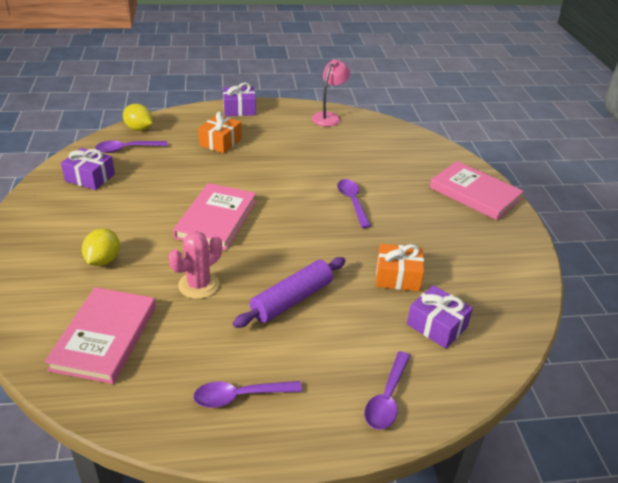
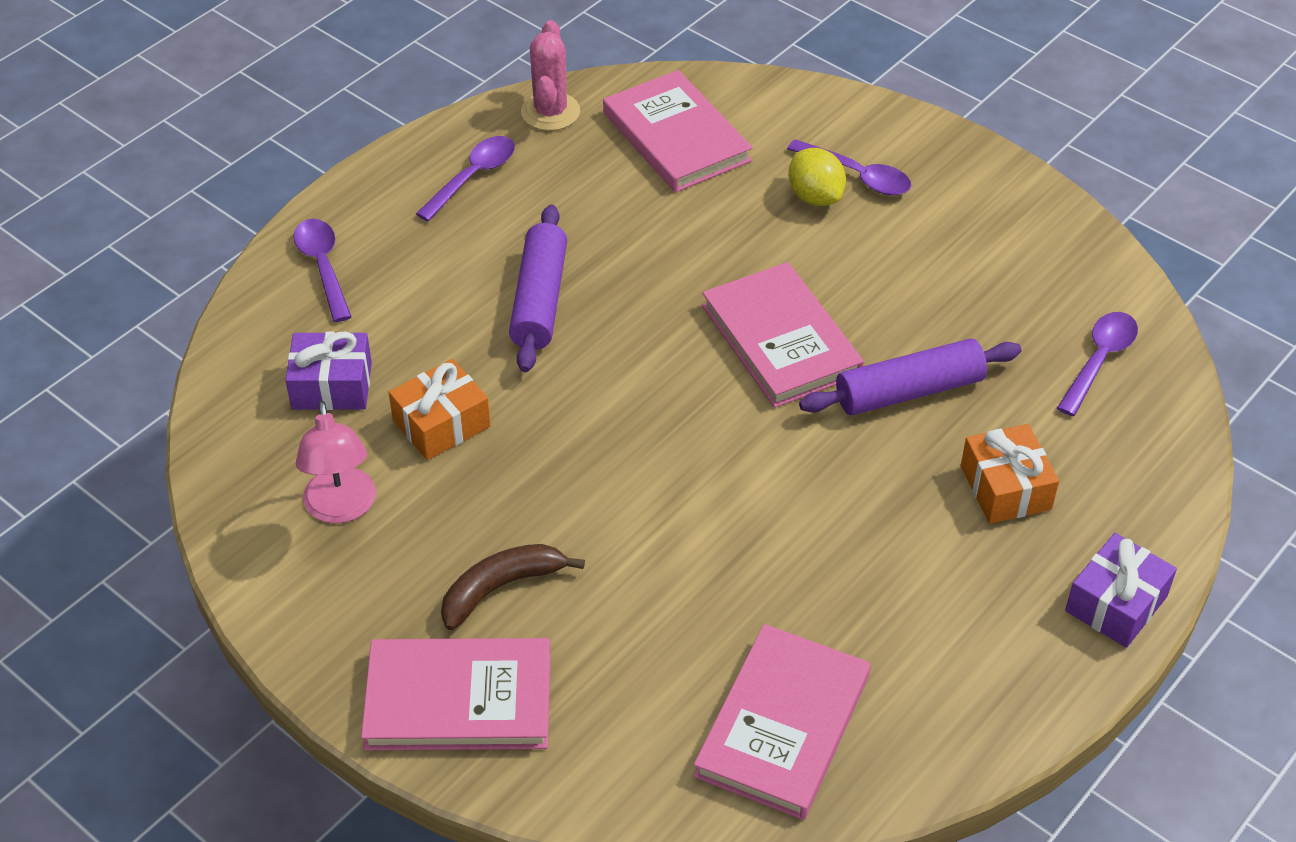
camera: 140 degrees right, 10 degrees up
purple gift [61,148,115,190] -> none
yellow lemon [123,104,153,131] -> none
pink cactus [168,231,222,299] -> pink cactus moved to [521,20,580,131]
pink lamp [312,59,350,127] -> pink lamp moved to [296,401,376,523]
purple spoon [337,179,371,228] -> purple spoon moved to [787,139,911,195]
none -> brown banana [441,544,585,630]
none -> pink book [693,624,871,820]
none -> purple rolling pin [799,338,1021,415]

